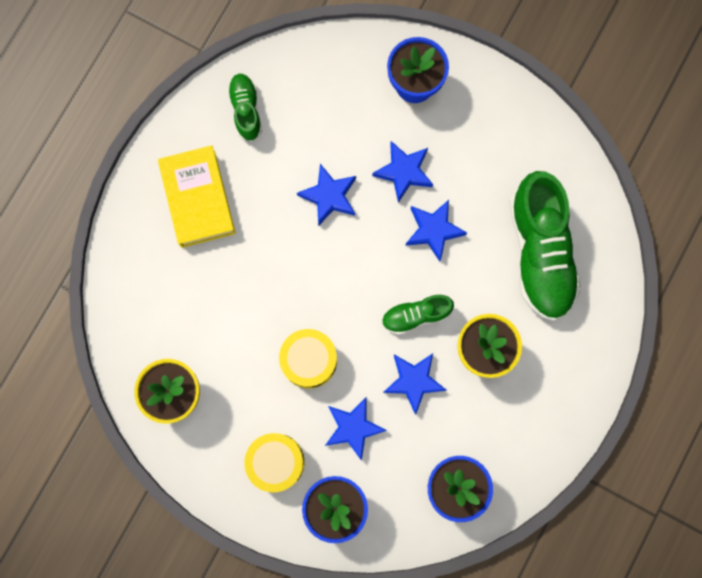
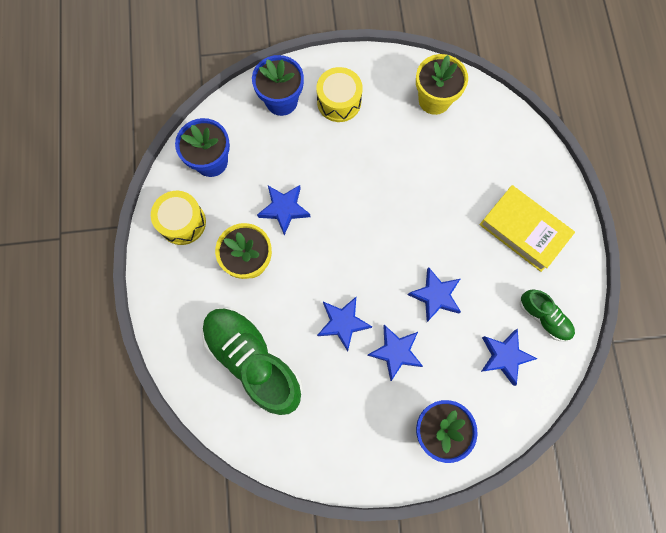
camera: 145 degrees right, 5 degrees down
yellow drum [279,329,337,388] -> yellow drum moved to [151,191,206,245]
blue star [325,398,387,461] -> blue star moved to [481,329,537,386]
green shoe [382,295,454,335] -> none

